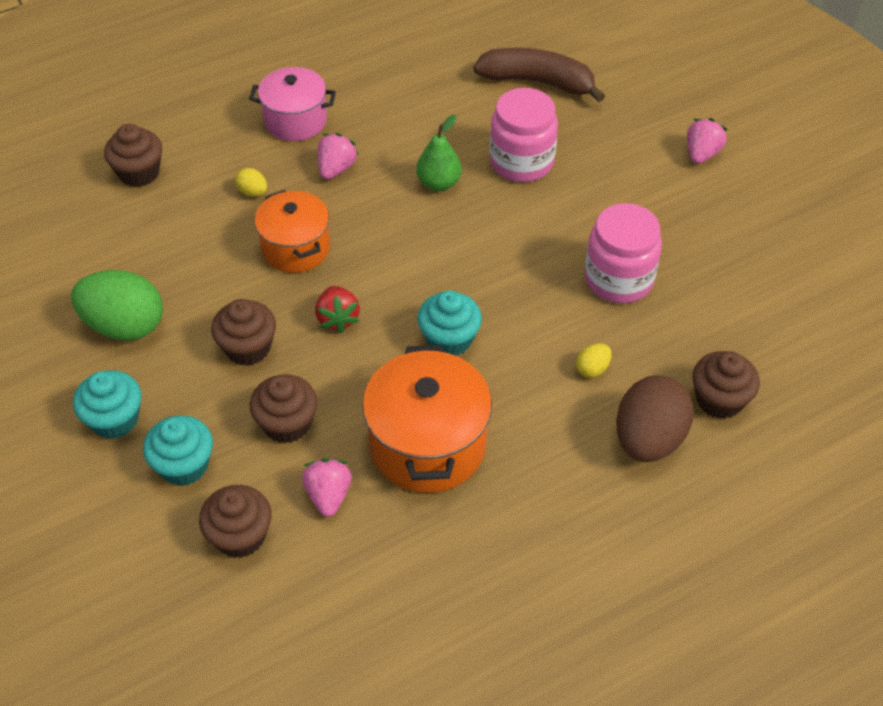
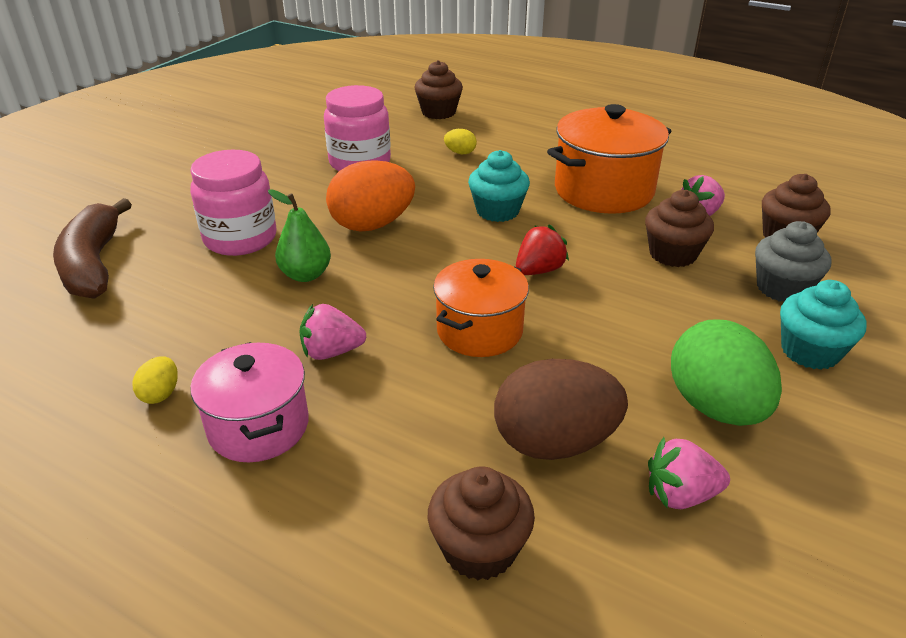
camera: 120 degrees left, 15 degrees down
turquoise cupcake [143,415,213,486] -> grey cupcake [755,221,831,302]
brown cupcake [211,299,276,366] -> none
yellow egg [235,168,267,197] -> yellow egg moved to [132,356,178,404]
brown egg [616,375,694,462] -> brown egg moved to [494,359,628,460]
pink strawberry [687,118,728,164] -> pink strawberry moved to [648,437,730,509]
none -> orange egg [326,160,415,232]

